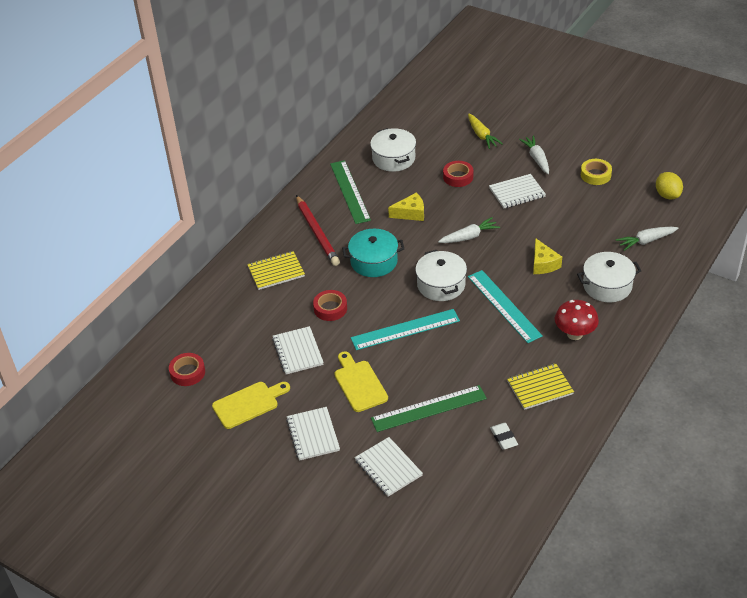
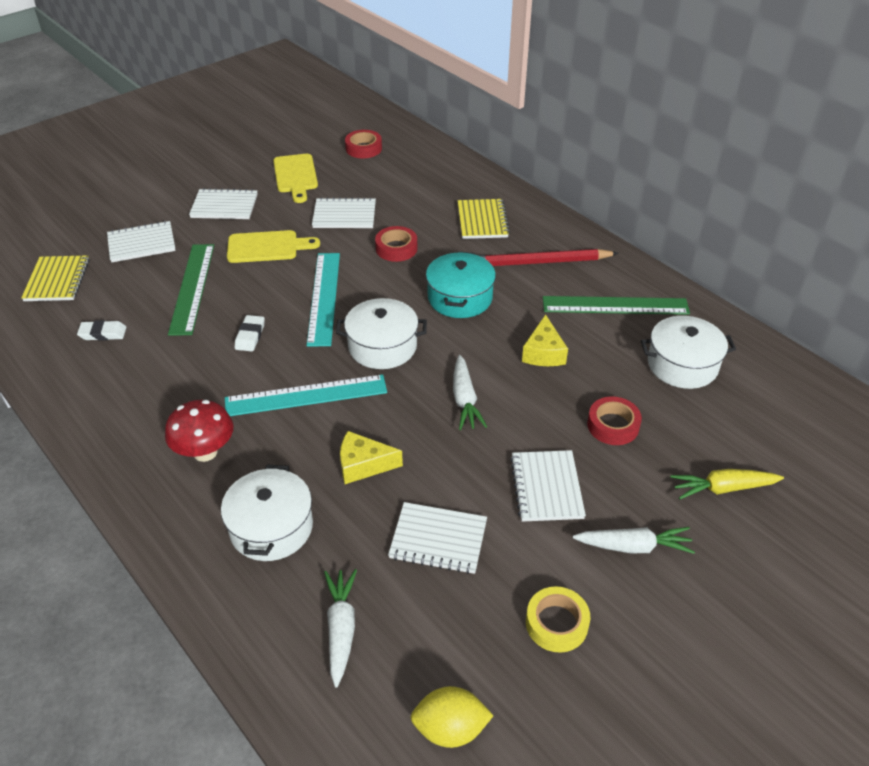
camera: 105 degrees right, 0 degrees up
yellow notebook [507,363,574,410] -> yellow notebook moved to [21,255,89,301]
none -> white eraser [235,315,265,351]
none -> white notebook [388,502,487,574]

